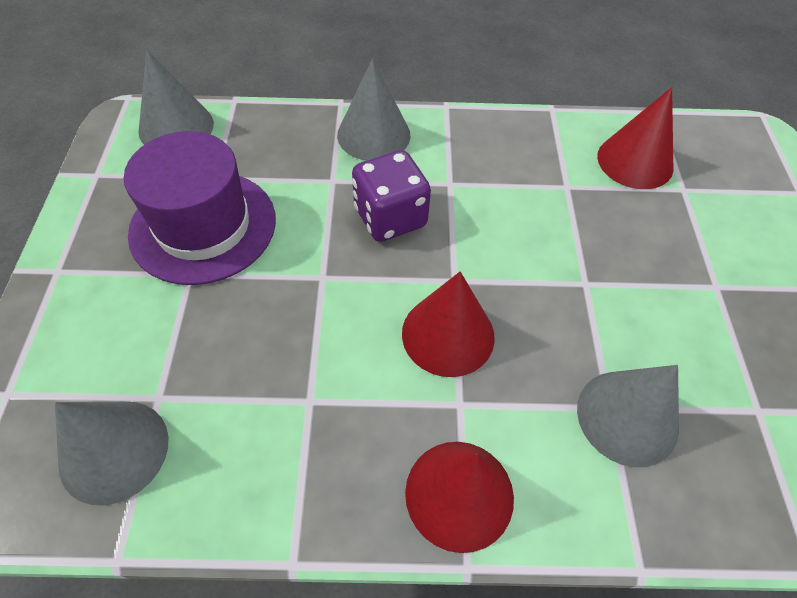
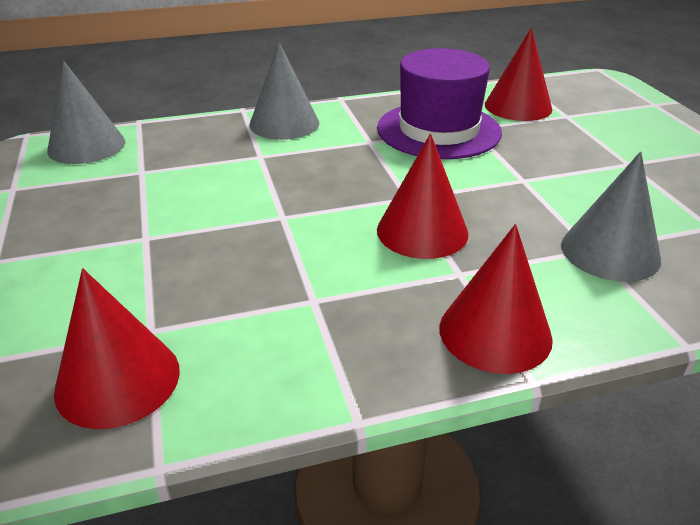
camera: 15 degrees left, 20 degrees down
grey cone [55,402,168,505] -> red cone [54,268,180,429]
purple hat [124,131,276,285] -> purple hat moved to [377,48,502,159]
purple dice [352,150,431,242] -> none

